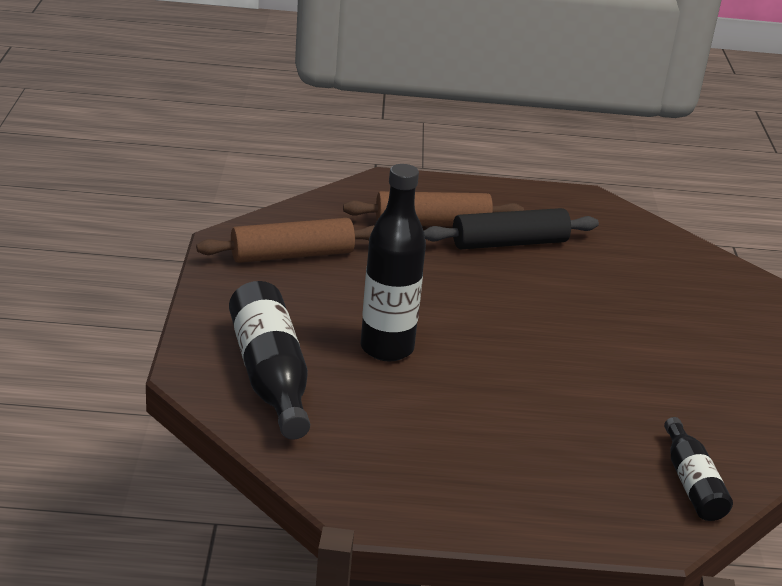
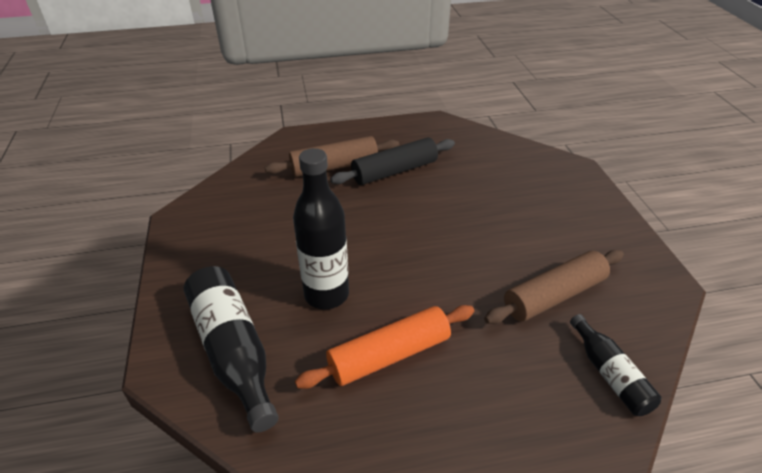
camera: 10 degrees left, 10 degrees up
brown rolling pin [196,218,375,263] -> brown rolling pin moved to [484,250,624,324]
none -> orange rolling pin [295,305,474,389]

